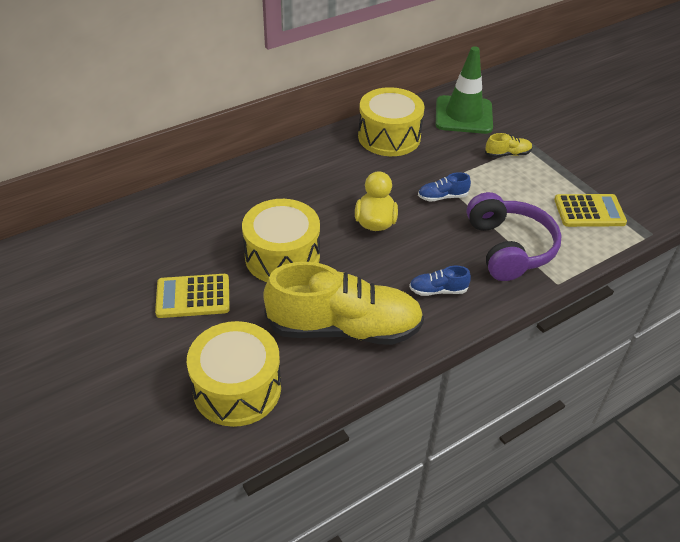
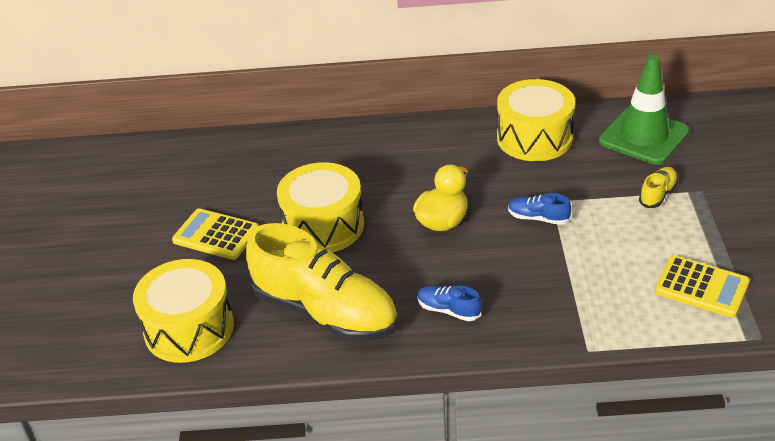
camera: 35 degrees right, 5 degrees down
purple headphones [467,192,562,281] -> none
yellow shoe [485,133,532,158] -> yellow shoe turned 75 degrees counterclockwise [639,167,678,208]

